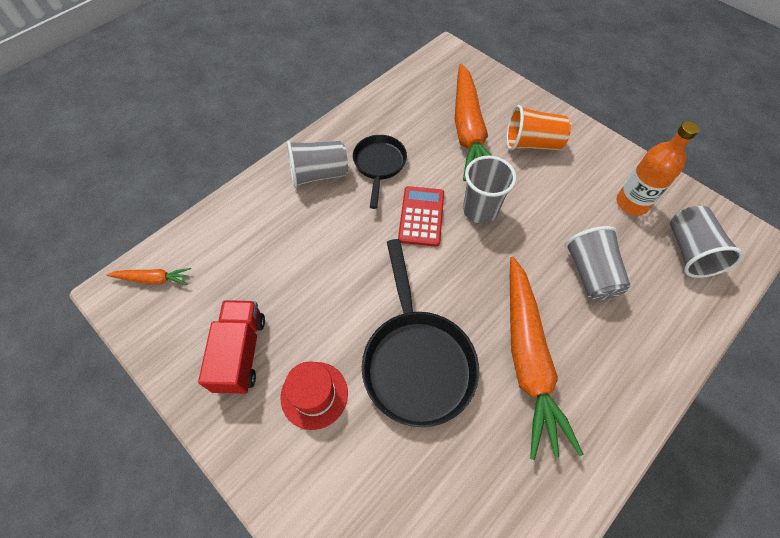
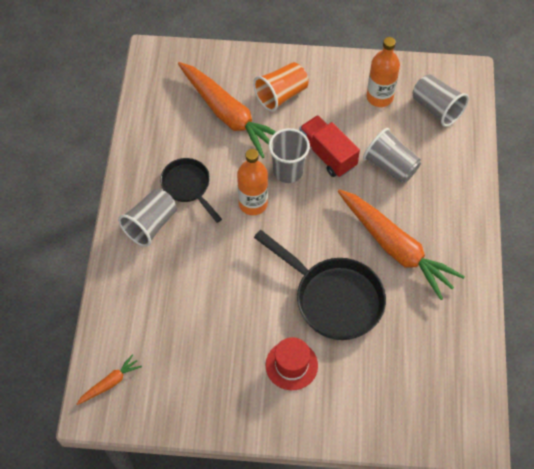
camera: 40 degrees left, 0 degrees up
red truck [198,300,265,394] -> red truck moved to [299,115,360,177]
red calculator [398,186,444,247] -> orange bottle [237,149,268,215]

